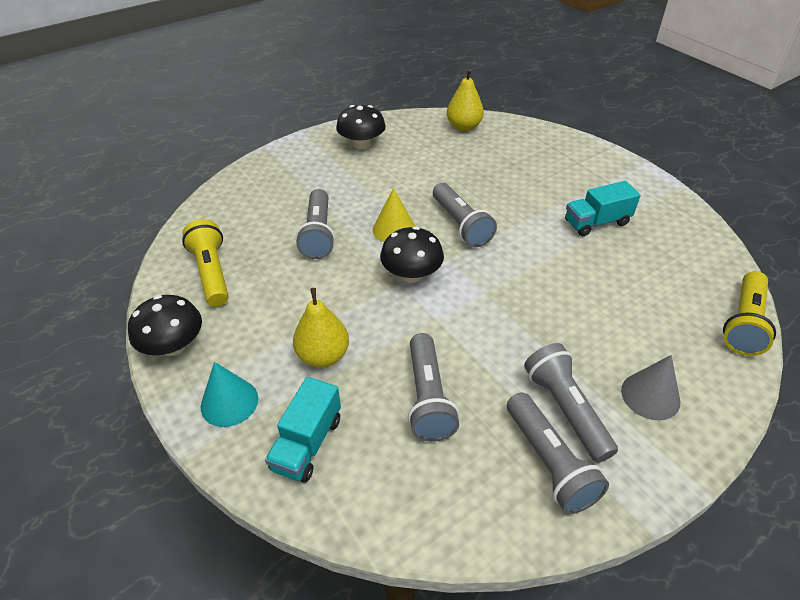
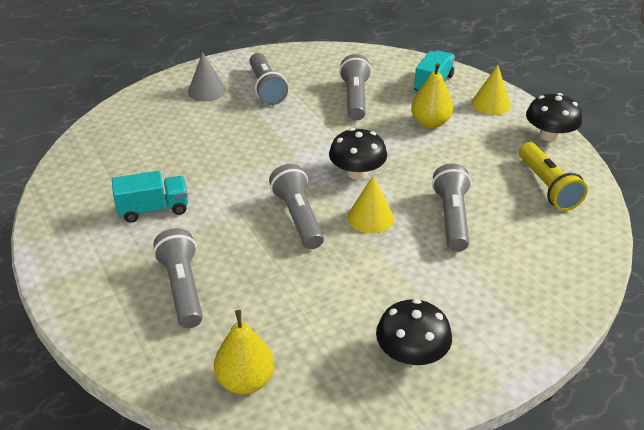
camera: 175 degrees left, 5 degrees down
turquoise cone [201,362,258,427] -> yellow cone [471,65,511,115]
grey flashlight [507,392,609,514] -> grey flashlight moved to [153,228,203,328]
yellow flashlight [723,271,776,356] -> none

